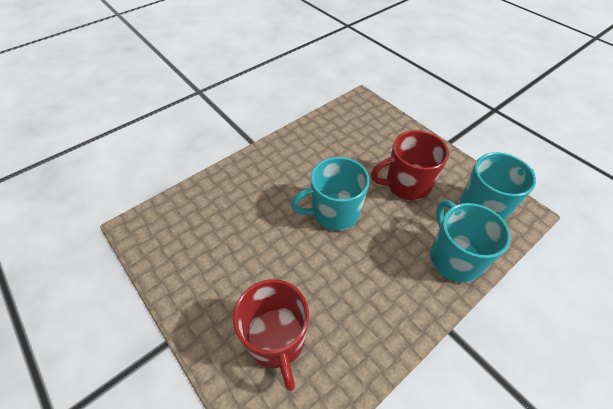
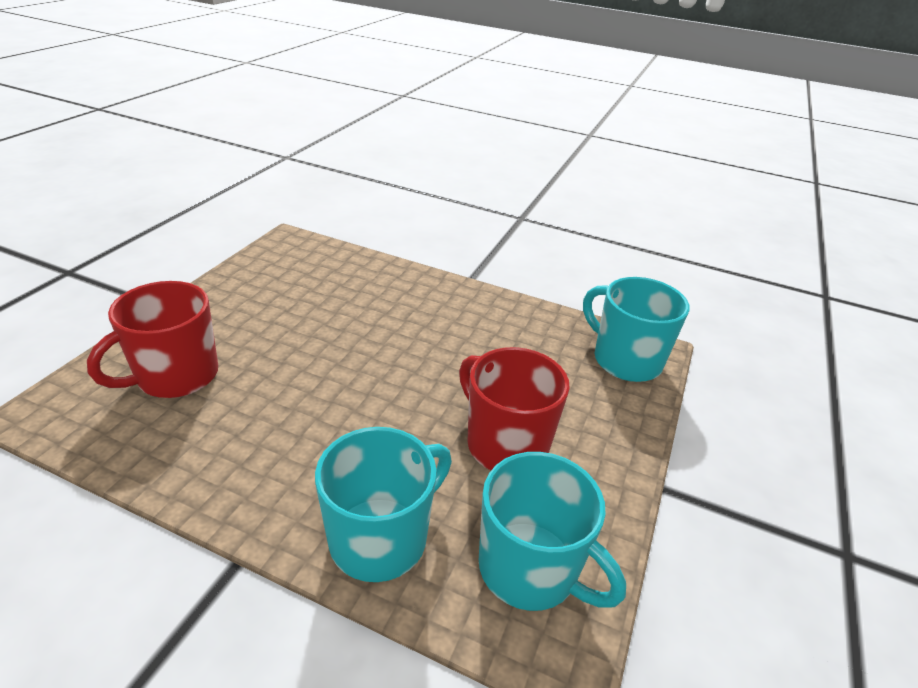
camera: 60 degrees right, 15 degrees down
turquoise mug [291,157,370,231] -> turquoise mug moved to [583,277,689,382]

